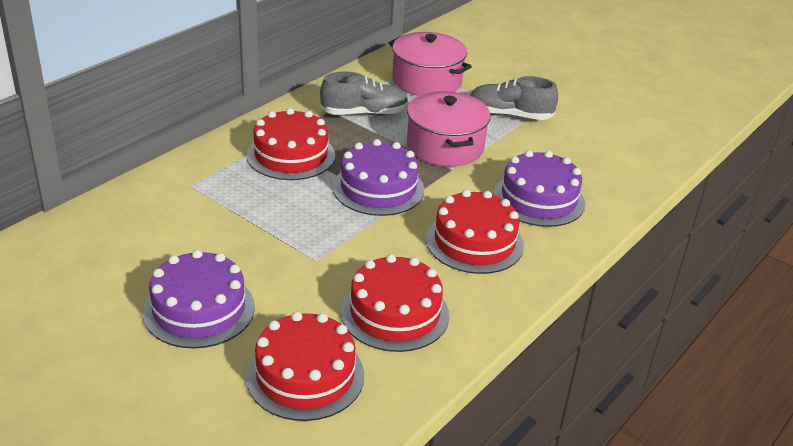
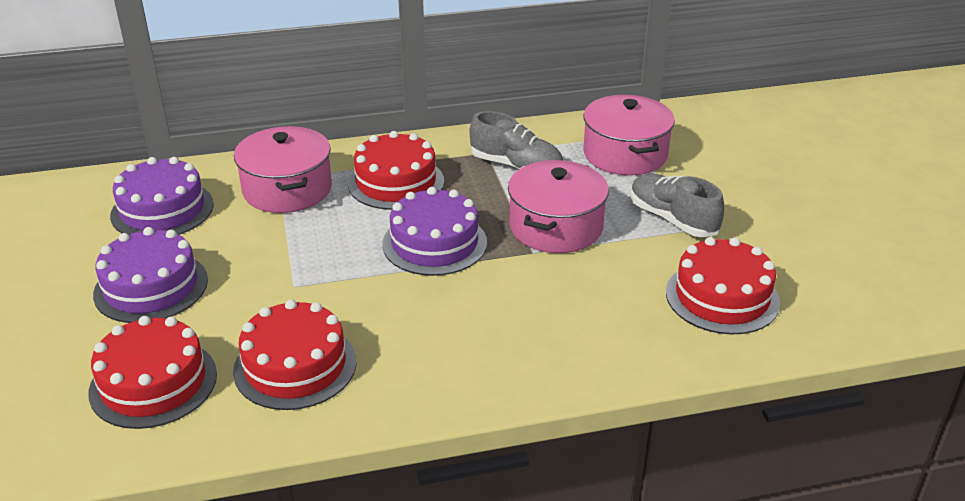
camera: 40 degrees right, 0 degrees up
red cake [426,189,524,274] -> red cake moved to [666,237,780,335]
purple cake [494,150,585,227] -> purple cake moved to [110,157,214,235]
none -> pink pot [234,126,332,213]

